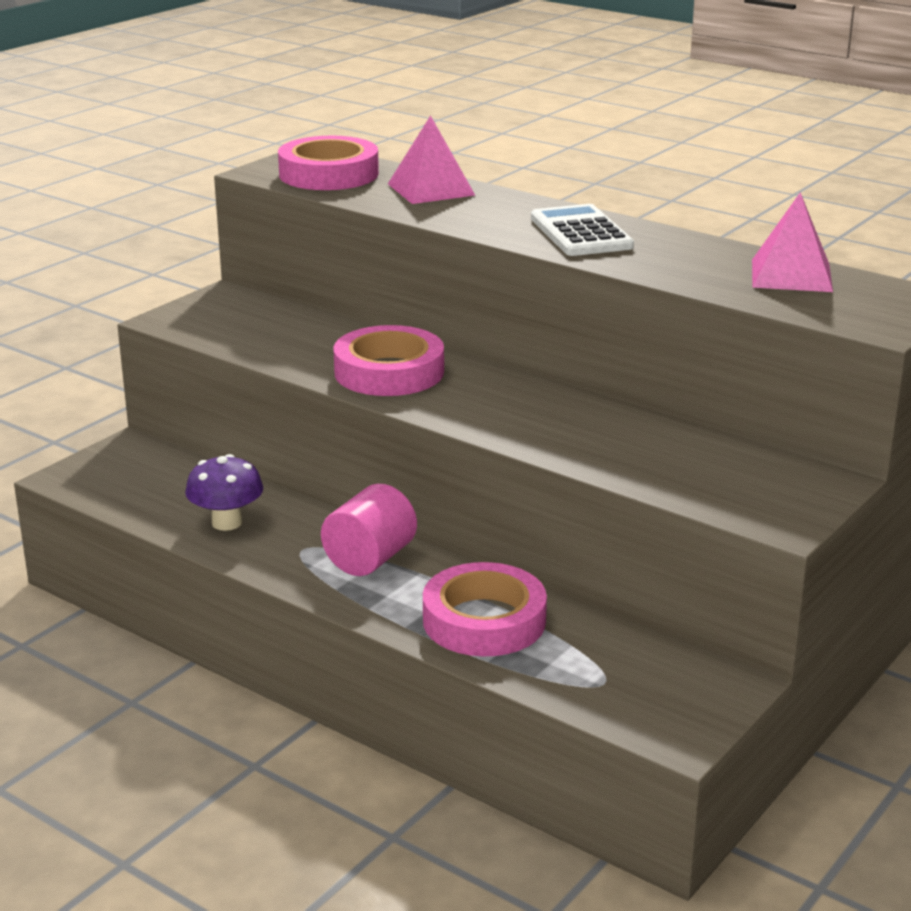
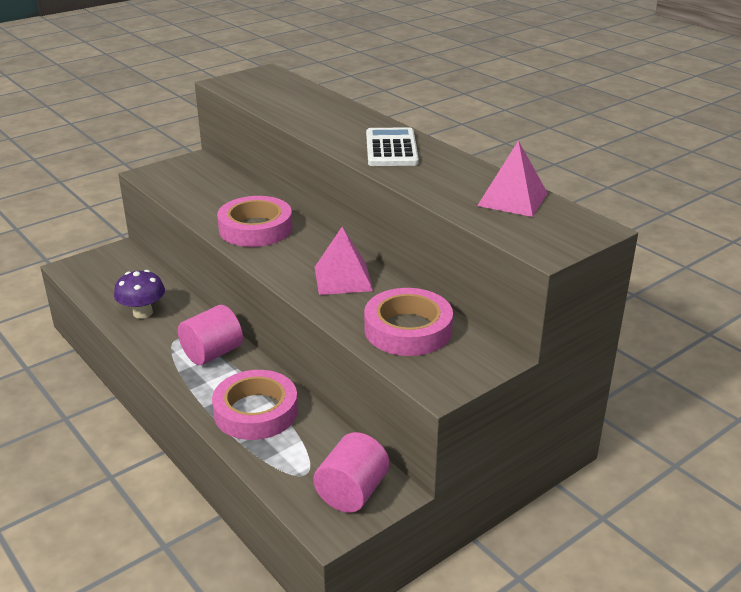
camera: 15 degrees right, 5 degrees up
pink tape [278,136,379,190] -> pink tape moved to [364,288,453,356]
pink pyramid [388,115,475,204] -> pink pyramid moved to [315,227,373,295]
none -> pink cylinder [313,432,390,513]

